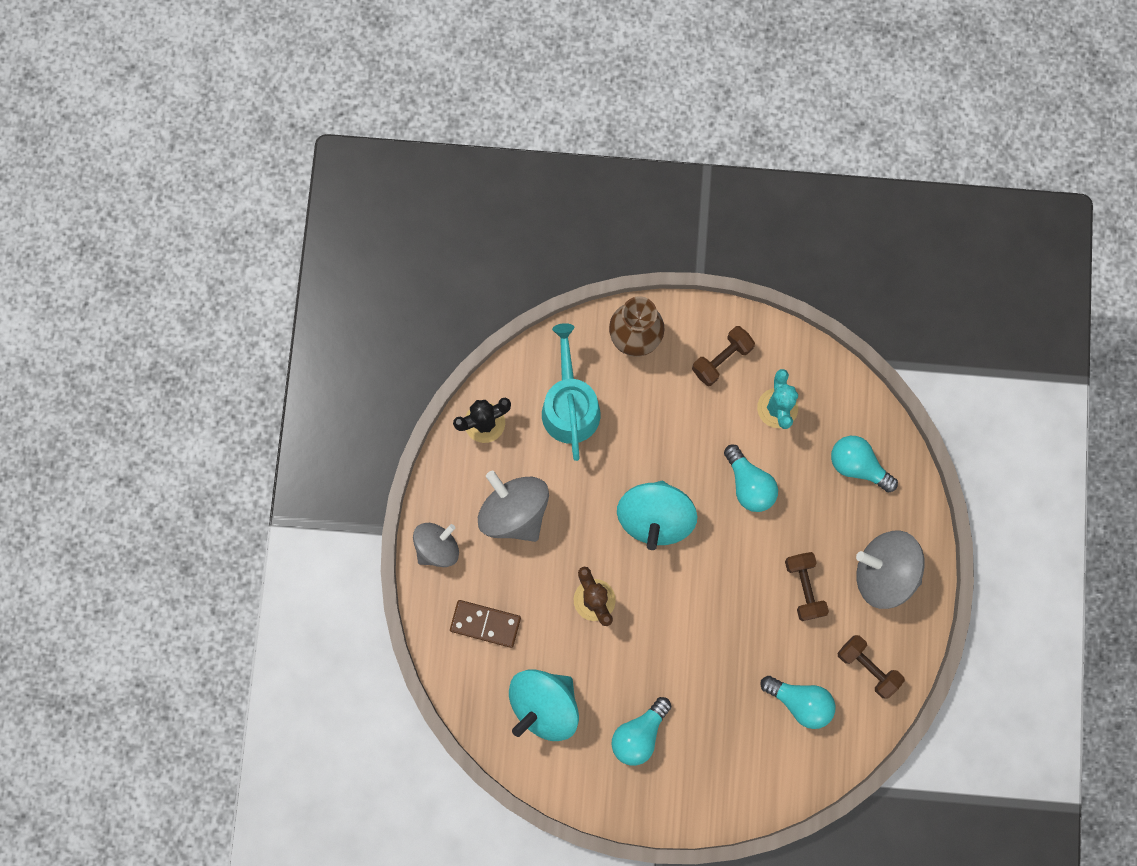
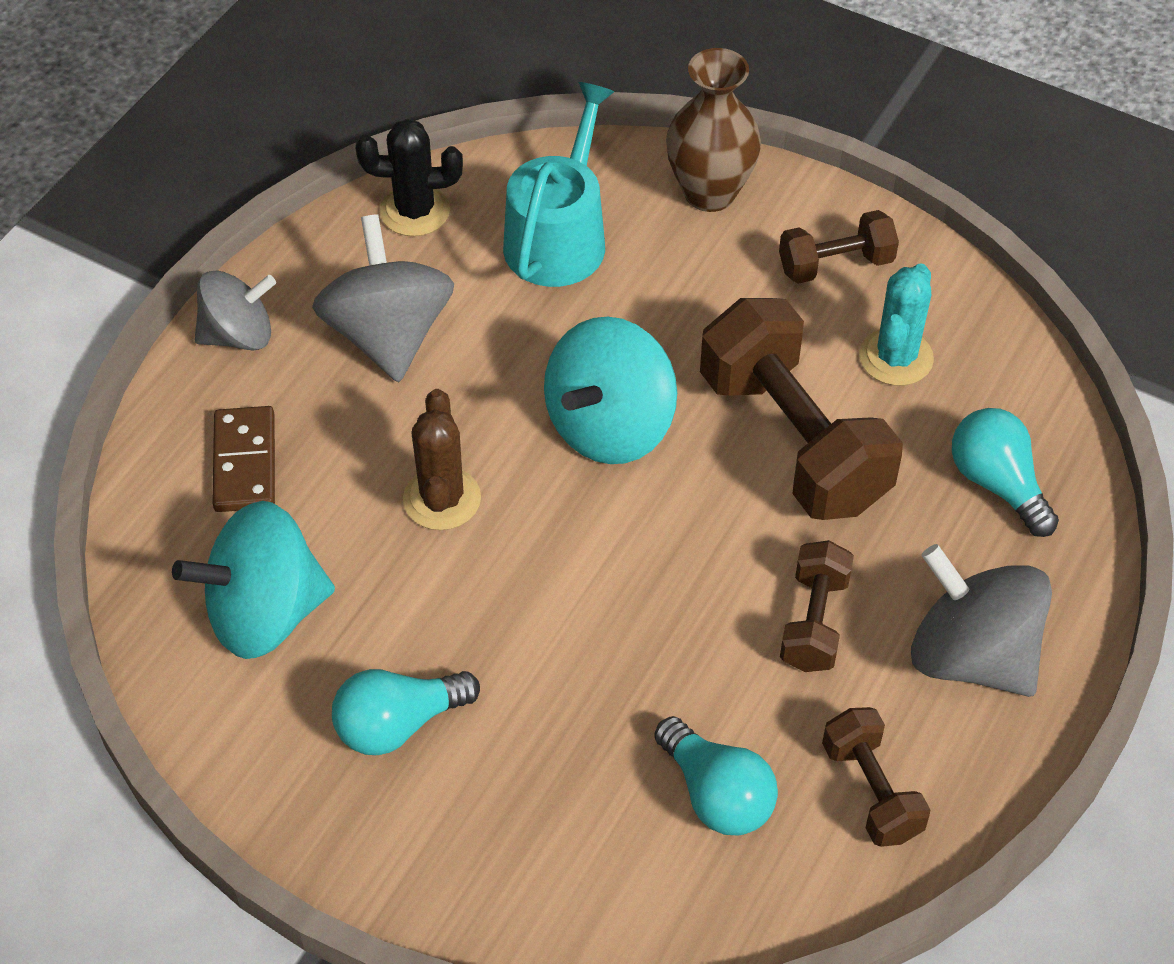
camera: 25 degrees right, 25 degrees down
brown domino [450,600,521,648] -> brown domino turned 45 degrees clockwise [212,406,275,512]
turquoise light bulb [724,445,778,512] -> brown dumbbell [700,298,903,520]

